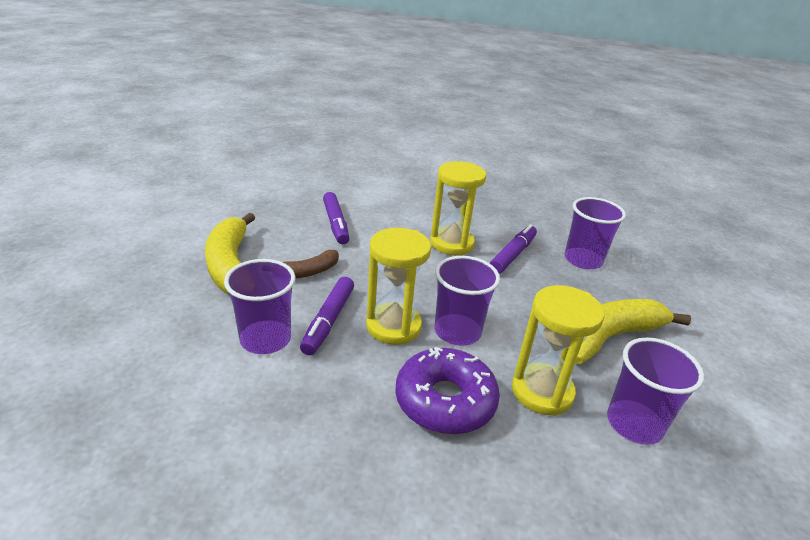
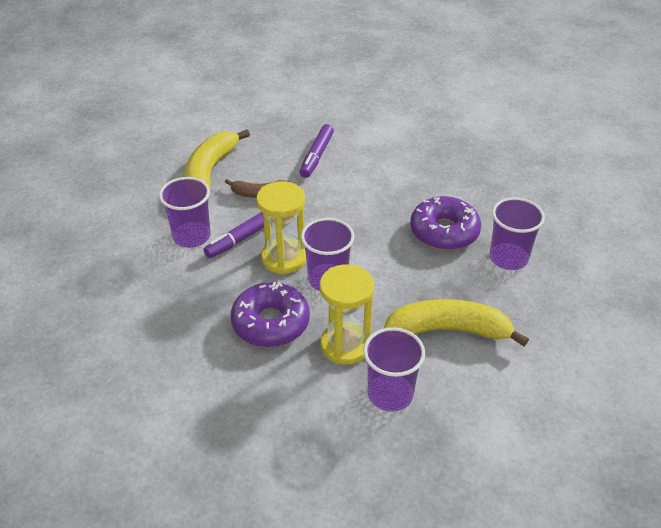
camera: 35 degrees right, 10 degrees up
yellow hourglass [430,161,486,255] -> none
purple marker [490,224,537,274] -> purple donut [410,196,481,250]

